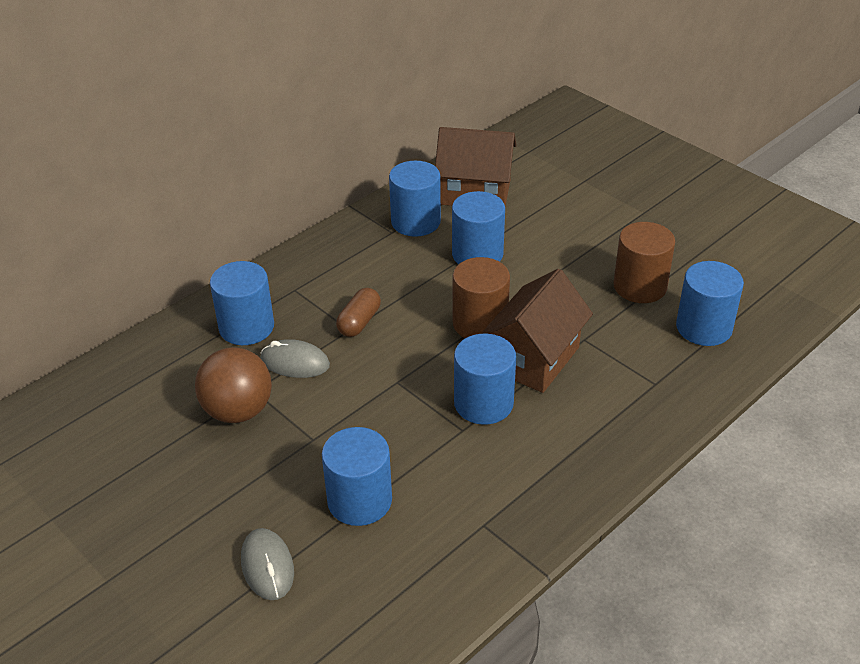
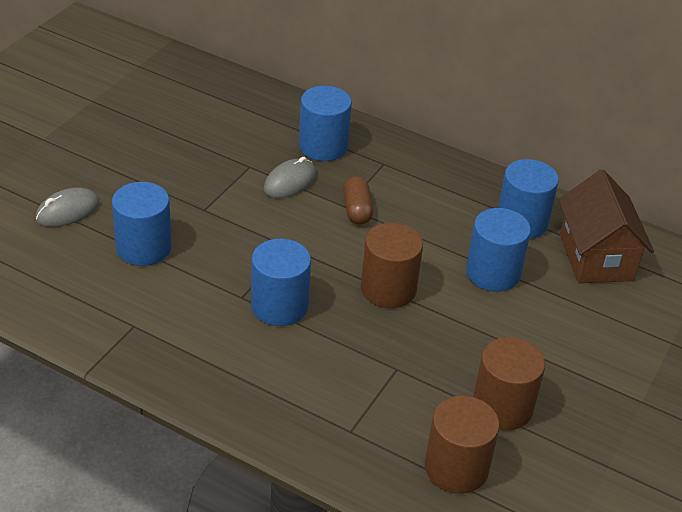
camera: 70 degrees right, 0 degrees up
brown ball [195,347,272,423] -> none
grey mouse [260,339,330,378] -> grey mouse turned 45 degrees clockwise [263,157,317,198]
brown capsule [336,288,381,337] -> brown capsule turned 75 degrees clockwise [343,176,373,225]
brown house [481,269,593,393] -> none
blue cylinder [676,261,744,346] -> brown cylinder [425,395,500,494]

